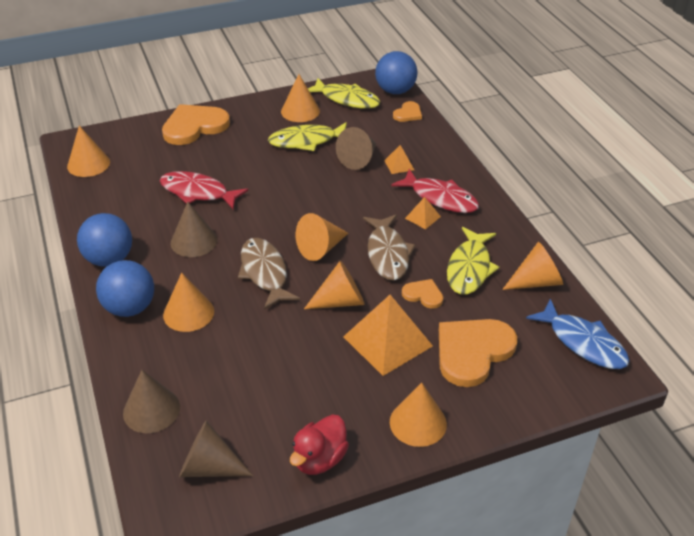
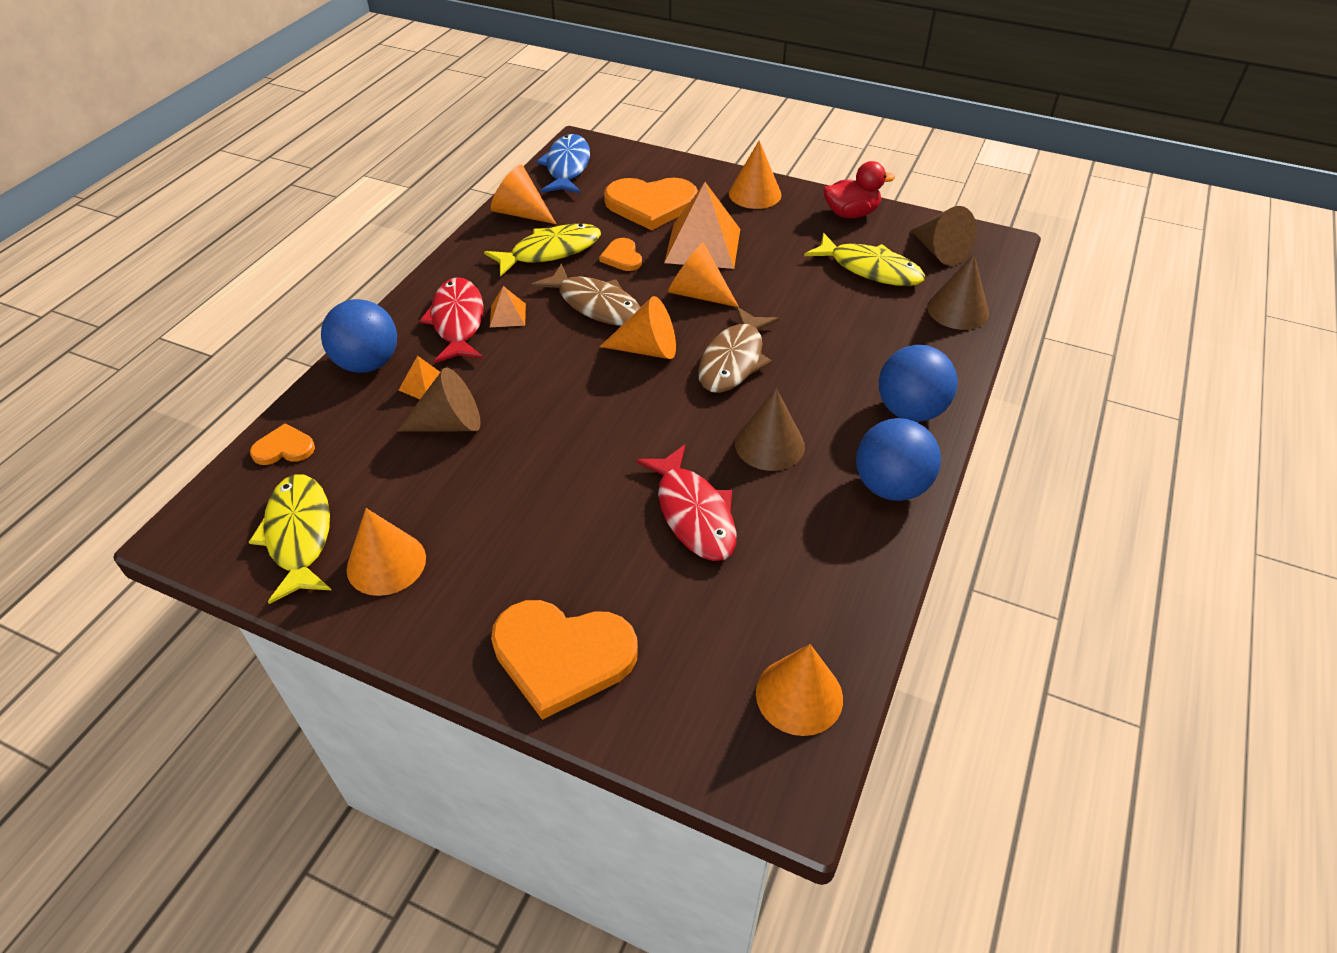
camera: 135 degrees left, 5 degrees up
orange cone [163,273,214,332] -> none
yellow fish [268,122,347,151] -> yellow fish moved to [804,233,925,286]
brown fish [363,215,415,280] -> brown fish turned 90 degrees clockwise [531,263,641,326]
blue ball [375,51,418,94] -> blue ball moved to [321,299,397,373]

